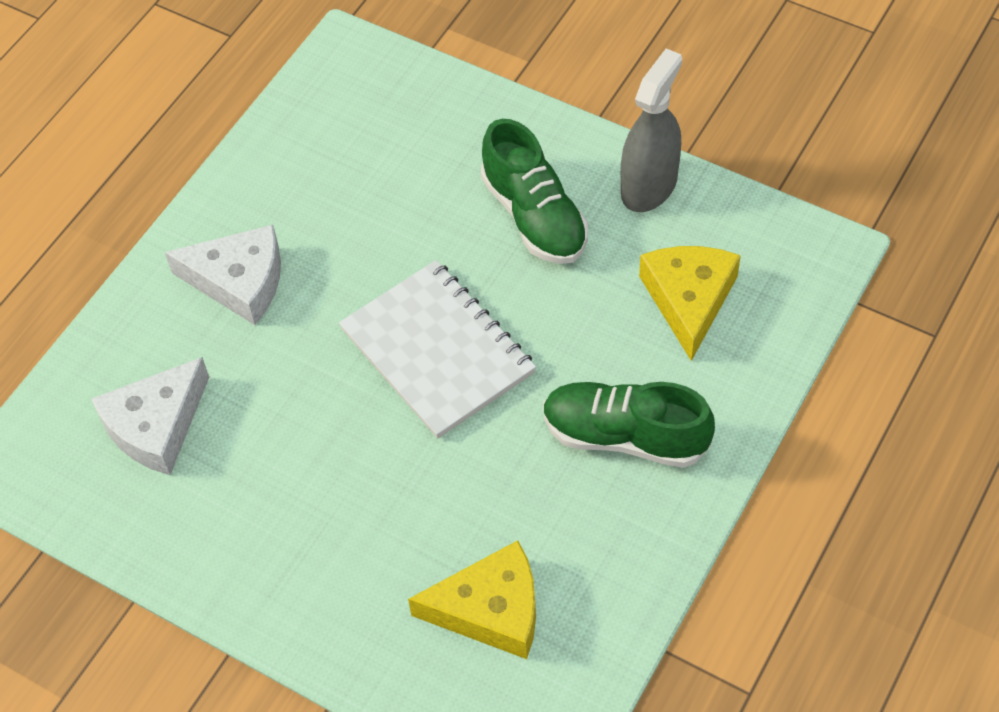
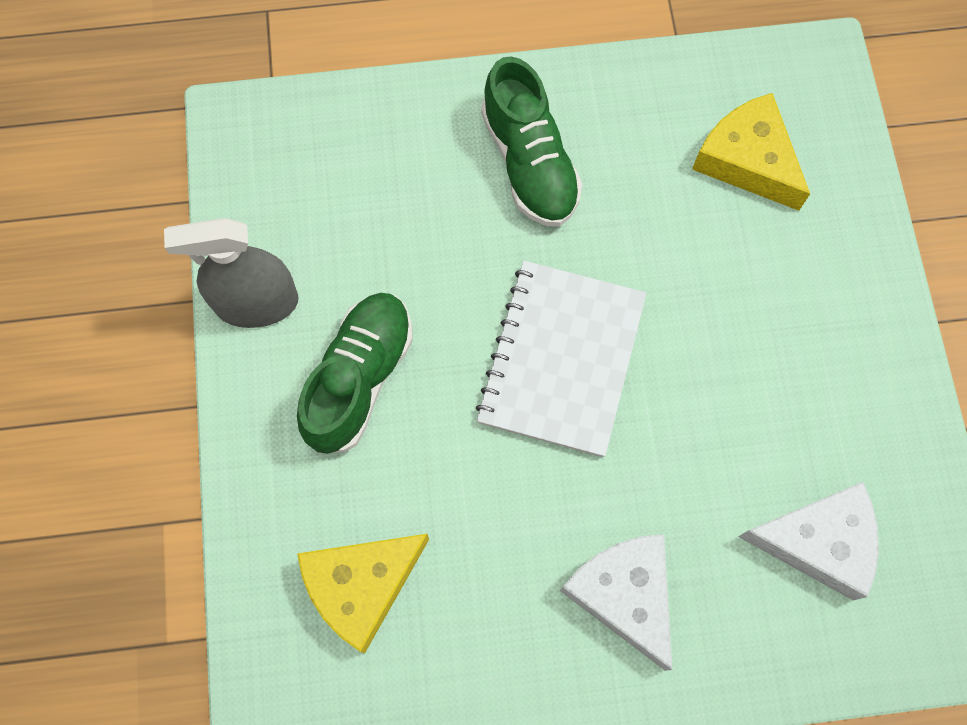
camera: 130 degrees left, 15 degrees up
yellow cheese [639,246,741,361] -> yellow cheese moved to [297,534,429,653]

